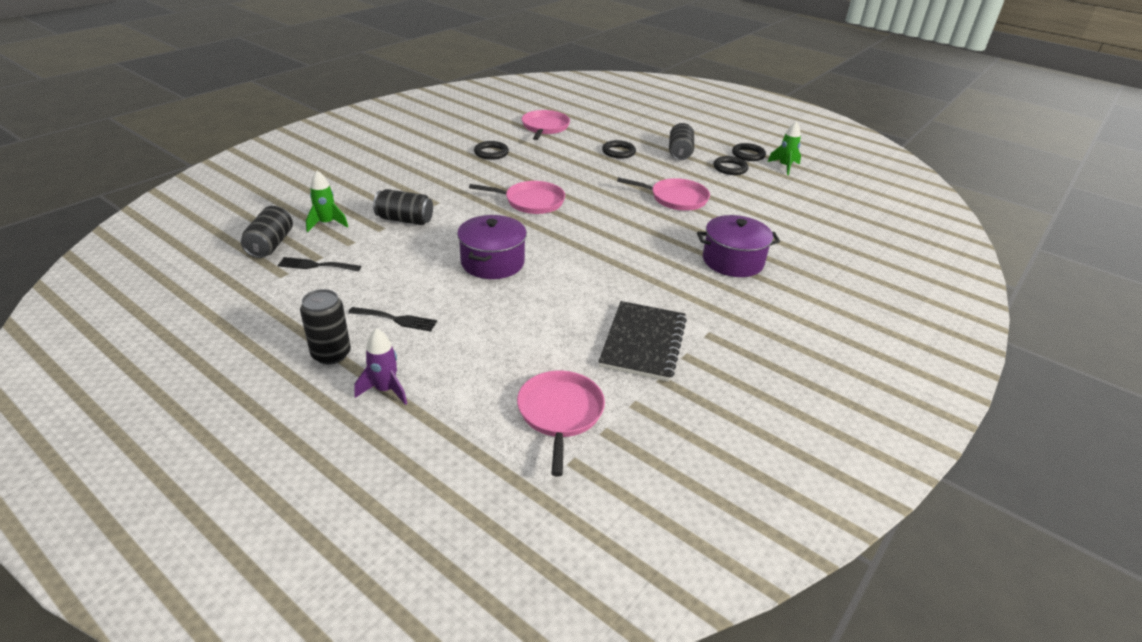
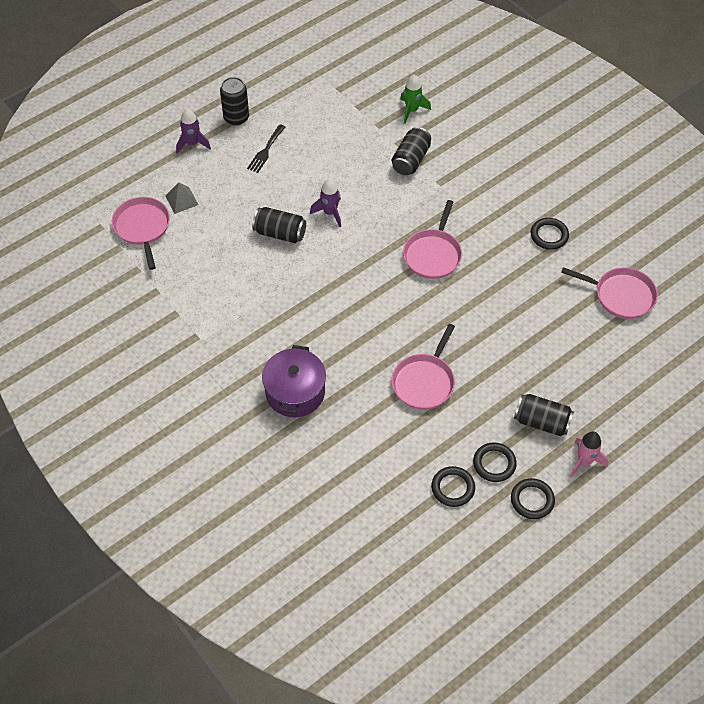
camera: 105 degrees right, 20 degrees up
black can [241,206,293,258] -> black can moved to [252,207,306,243]
black fork [278,257,361,272] -> none
purple pot [457,215,527,279] -> purple rocket [310,179,341,227]
pink pan [517,371,605,477] -> pink pan turned 120 degrees counterclockwise [112,197,170,270]
black notebook [598,301,687,382] -> none
black ring [602,140,636,159] -> black ring moved to [431,466,475,507]
green rocket [768,121,801,175] -> none
none -> grey pyramid [165,182,199,214]
none -> pink rocket [570,431,608,478]

